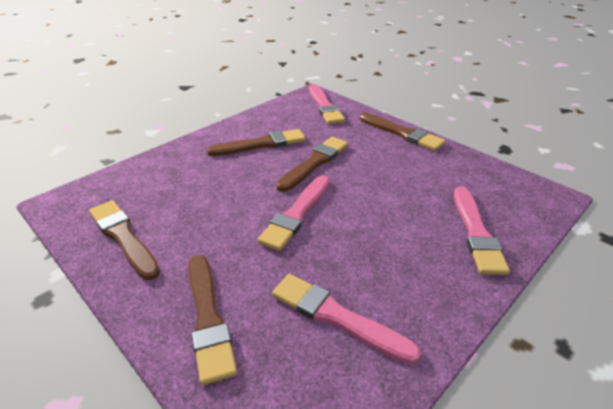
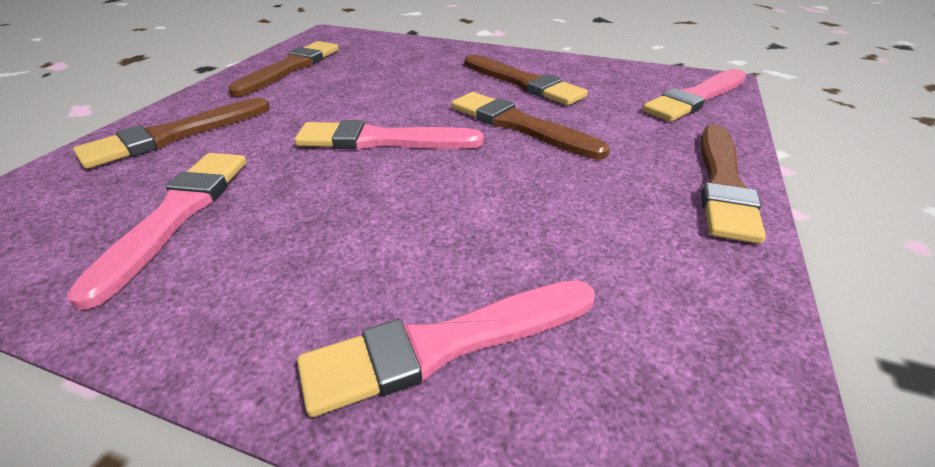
camera: 65 degrees right, 0 degrees up
brown brush [276,137,348,192] -> brown brush turned 150 degrees counterclockwise [451,92,610,160]

